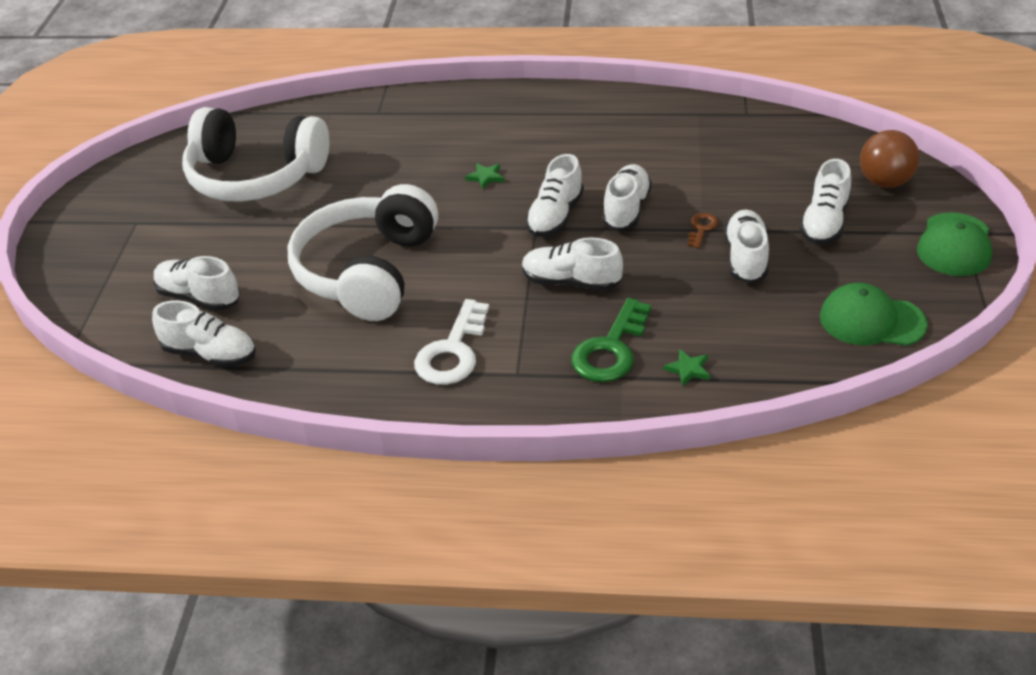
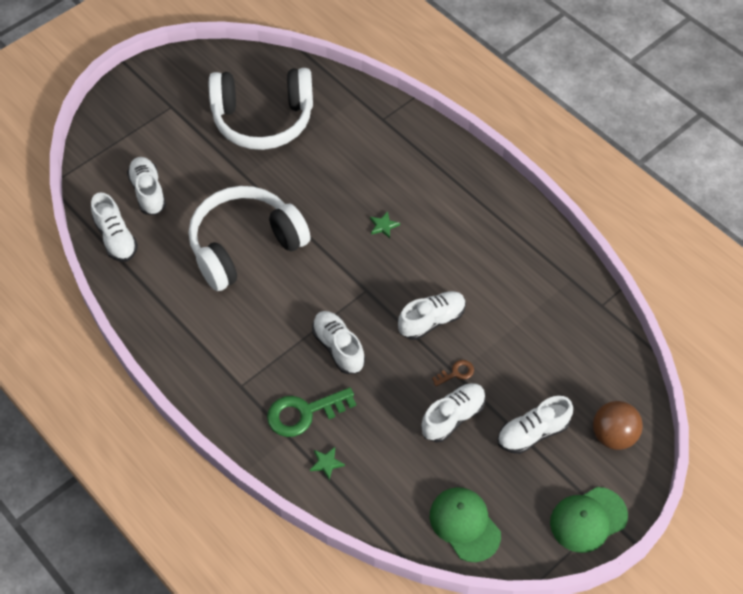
camera: 40 degrees right, 15 degrees up
white headphones [182,107,329,202] -> white headphones turned 60 degrees counterclockwise [209,68,313,150]
white key [414,299,489,385] -> none
white shoe [525,154,584,237] -> none

